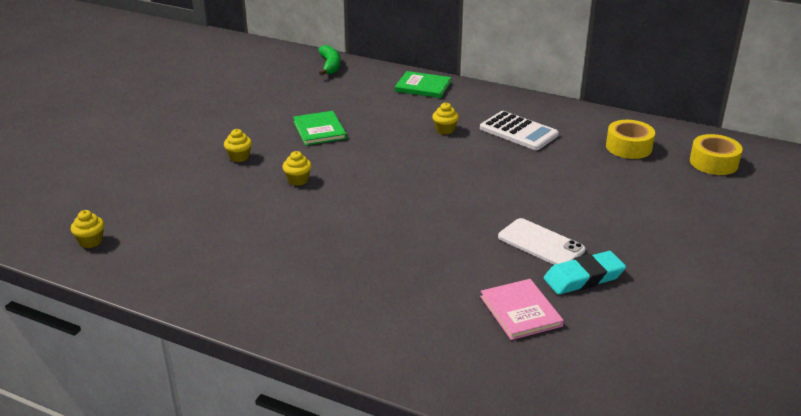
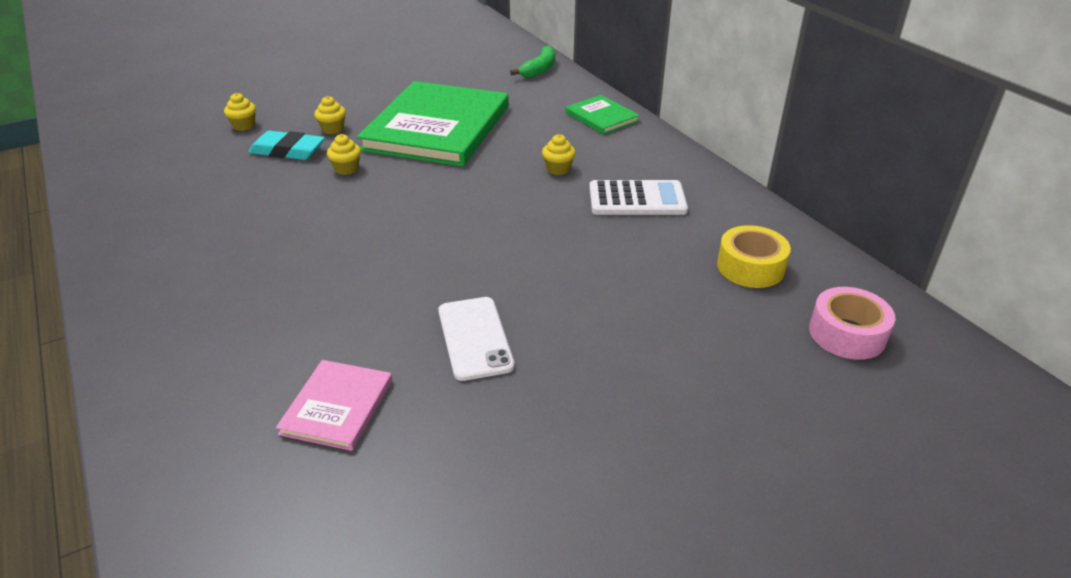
camera: 35 degrees right, 5 degrees up
yellow cupcake [71,210,104,248] -> yellow cupcake moved to [224,93,256,131]
green book [293,111,347,146] -> green book [357,81,509,167], size x2.20
white calculator [480,111,559,150] -> white calculator turned 75 degrees counterclockwise [589,180,688,215]
turquoise eraser [544,251,626,295] -> turquoise eraser moved to [248,131,325,160]
yellow tape [690,134,743,175] -> pink tape [809,287,895,360]

